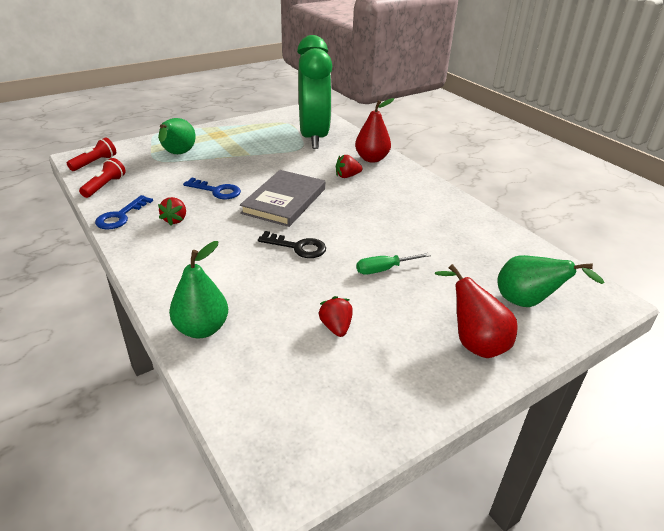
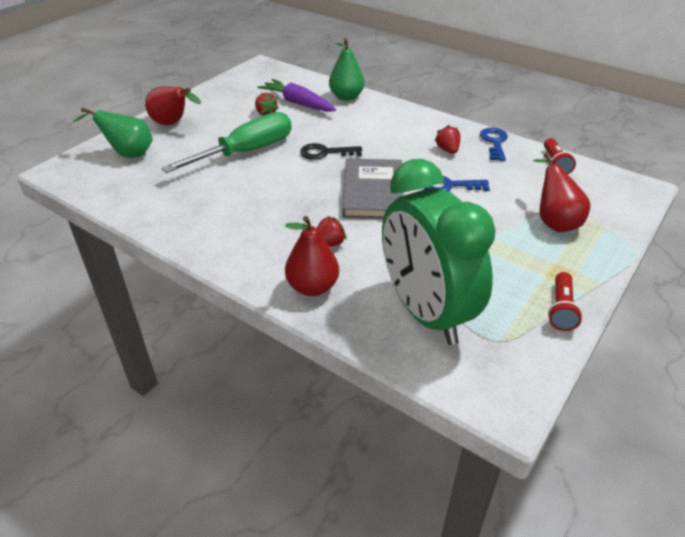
camera: 160 degrees right, 5 degrees up
red flashlight [67,138,116,171] -> red flashlight moved to [548,272,583,331]
green pear [158,118,196,154] -> red pear [533,153,590,232]
green screwdriver [356,253,431,275] -> green screwdriver [161,112,292,173], size x2.13
none -> purple carrot [257,79,336,112]

